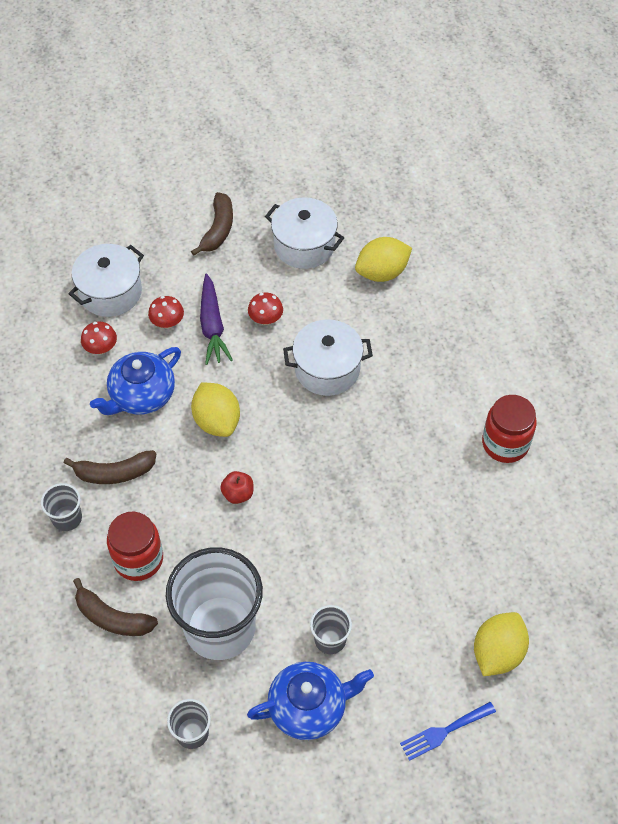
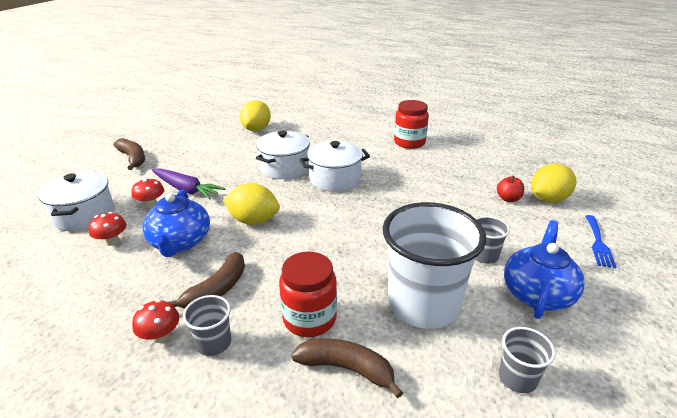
camera: 50 degrees left, 25 degrees down
brown banana [73,578,158,636] -> brown banana turned 135 degrees counterclockwise [292,339,403,398]
red apple [220,471,253,504] -> red apple moved to [497,176,524,202]
red mushroom [248,293,283,325] -> red mushroom moved to [132,300,179,343]
white pot [265,197,344,269] -> white pot moved to [300,141,370,192]
yellow lemon [474,612,529,676] -> yellow lemon turned 75 degrees clockwise [531,164,576,203]

